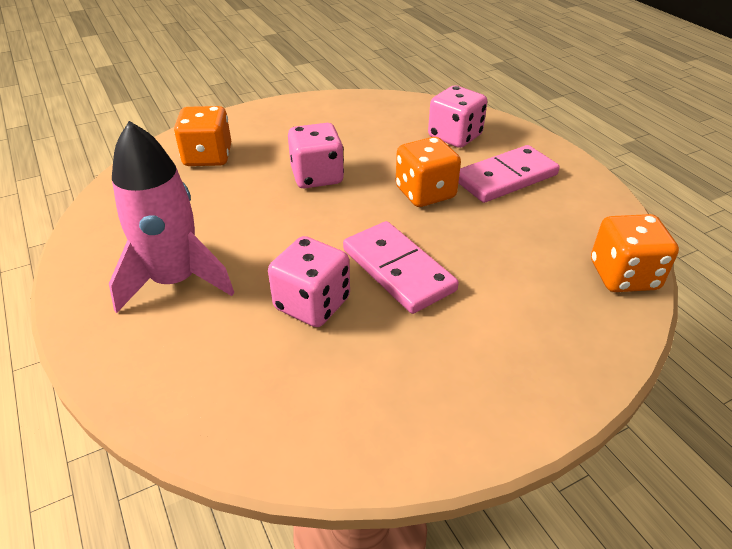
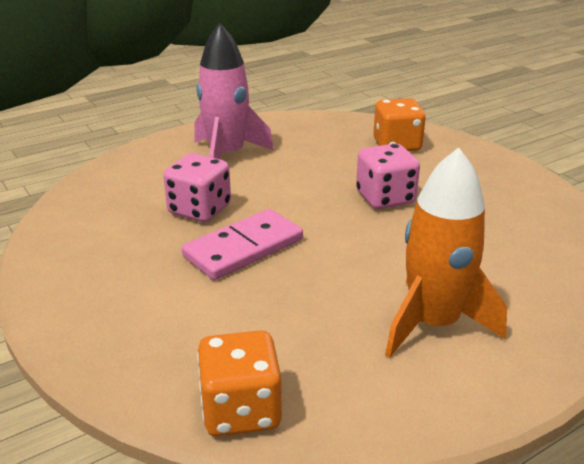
camera: 85 degrees right, 10 degrees down
orange dice [396,137,461,207] -> none
pink dice [428,86,487,148] -> none
pink domino [458,145,560,203] -> orange rocket [385,148,507,358]

